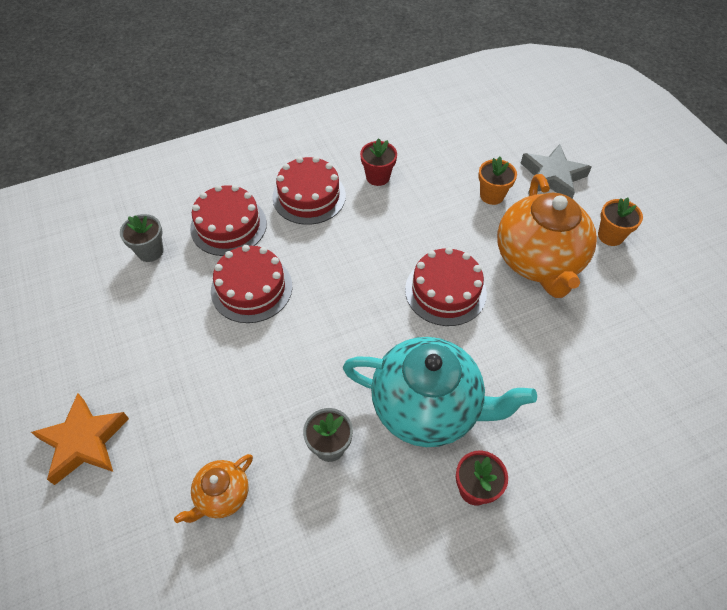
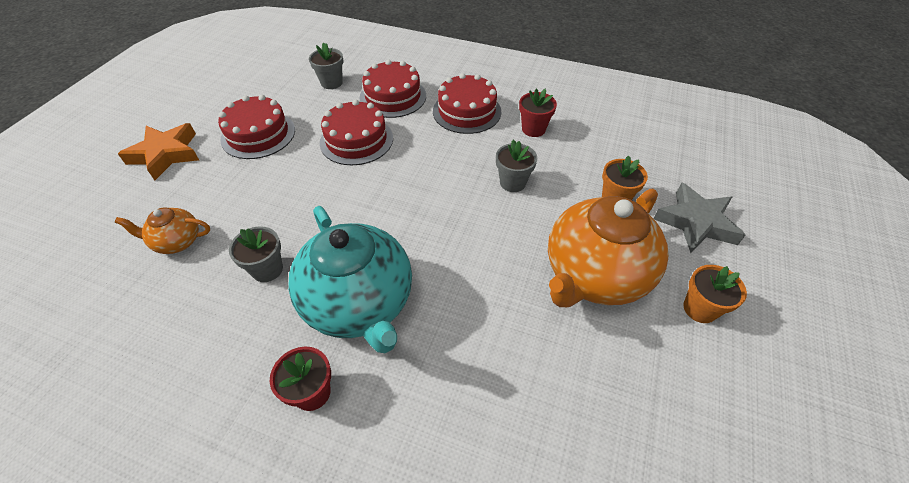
camera: 45 degrees right, 5 degrees down
red cake [405,247,487,326] -> red cake moved to [218,95,295,159]
none -> grey flower pot [496,140,537,192]

